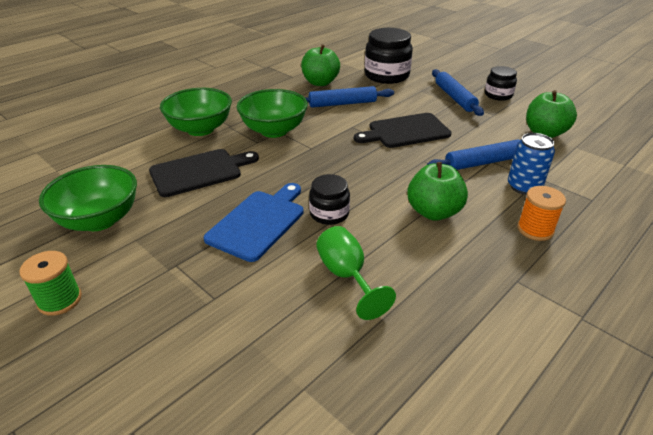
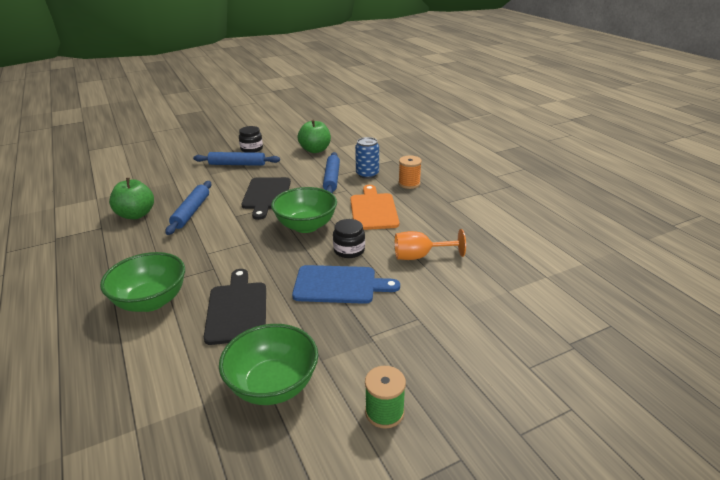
camera: 70 degrees left, 5 degrees down
blue cutting board [204,183,304,262] -> blue cutting board turned 135 degrees clockwise [292,265,400,304]
green bowl [237,89,308,138] -> green bowl moved to [271,187,337,233]
green goblet [316,226,396,320] -> orange goblet [395,229,466,260]
black jar [365,28,413,84] -> none
green apple [407,162,468,221] -> orange cutting board [350,185,399,230]

